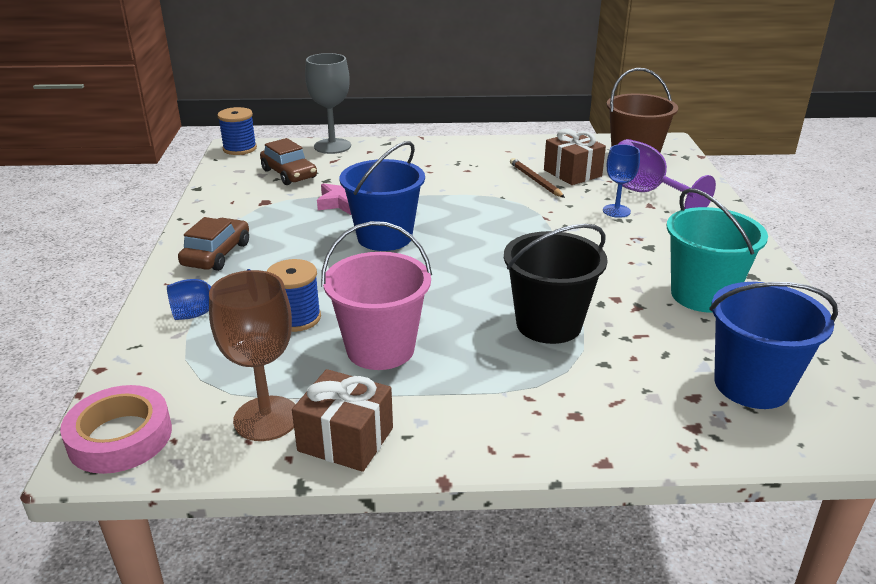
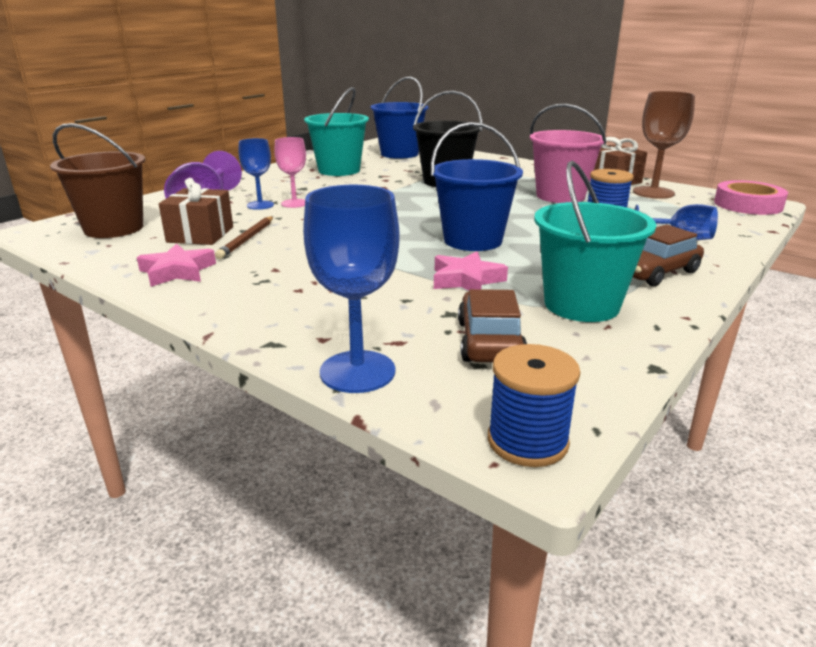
camera: 140 degrees left, 5 degrees down
grey goblet [305,53,351,154] -> blue goblet [303,185,400,393]
none -> pink star [137,244,216,287]
none -> pink goblet [274,137,306,208]
none -> turquoise bucket [534,160,656,322]

